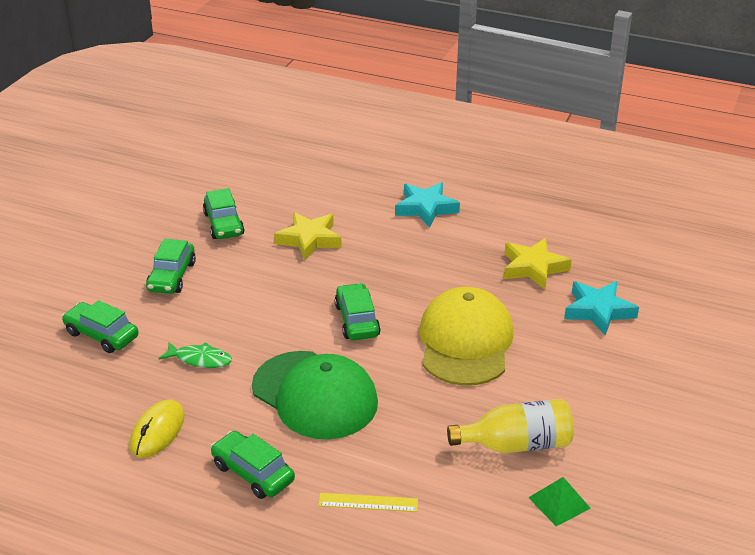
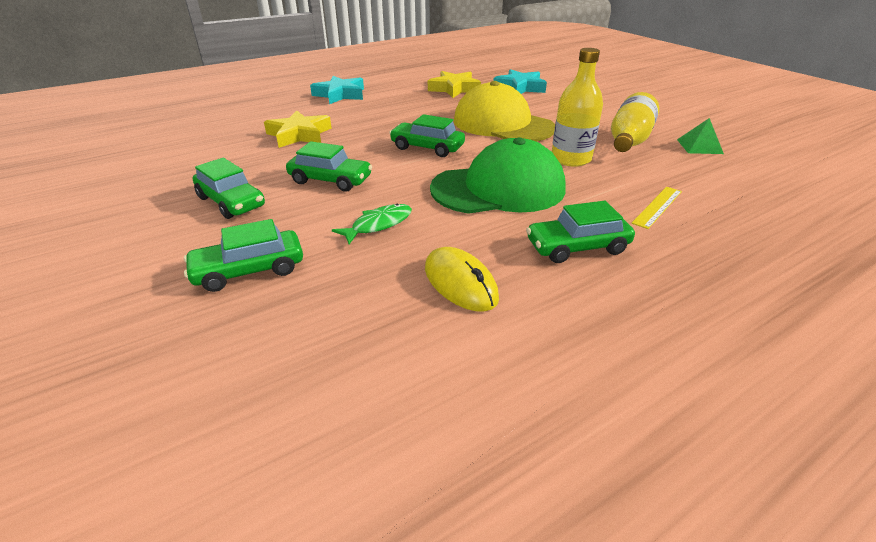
camera: 55 degrees left, 0 degrees up
green car [203,188,245,239] -> green car moved to [286,142,372,192]
none -> yellow bottle [552,48,603,167]

